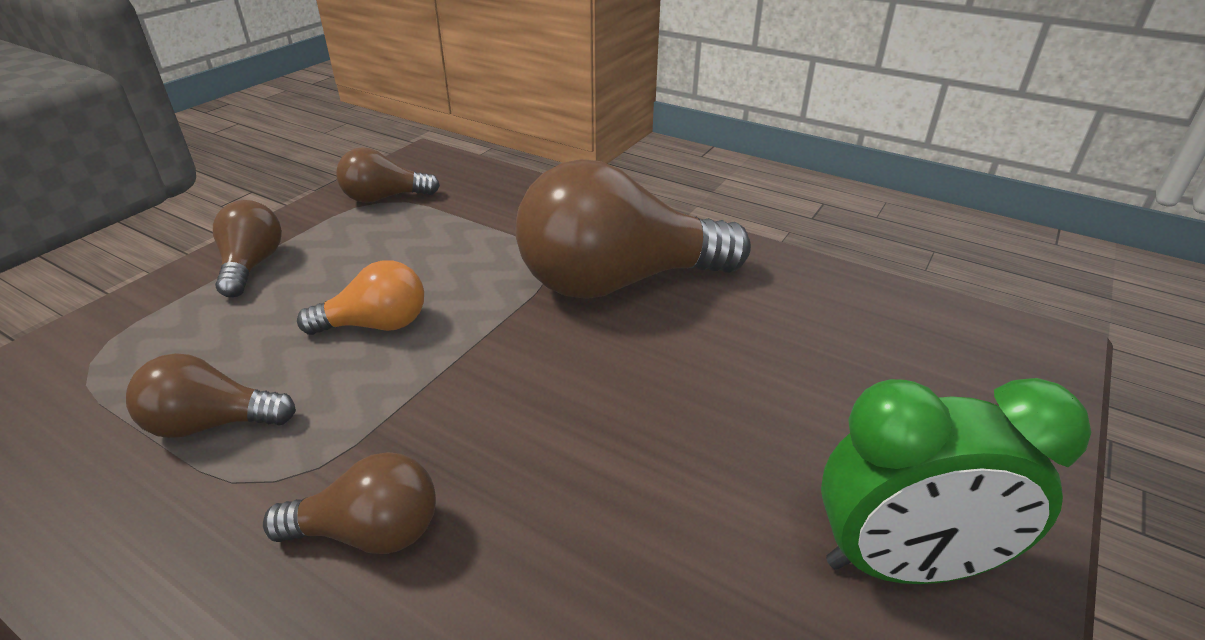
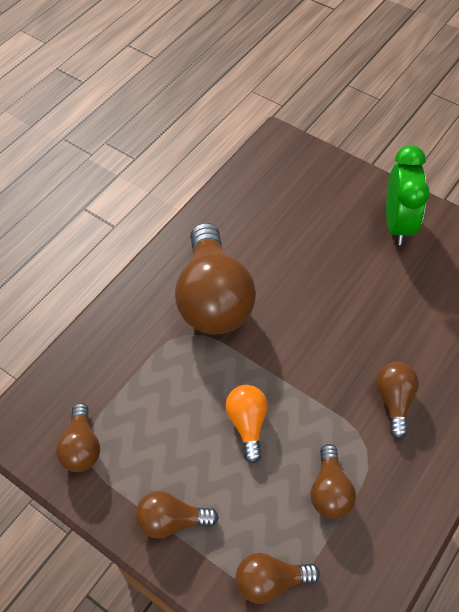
camera: 85 degrees left, 20 degrees up
none -> brown light bulb [236,553,320,604]

